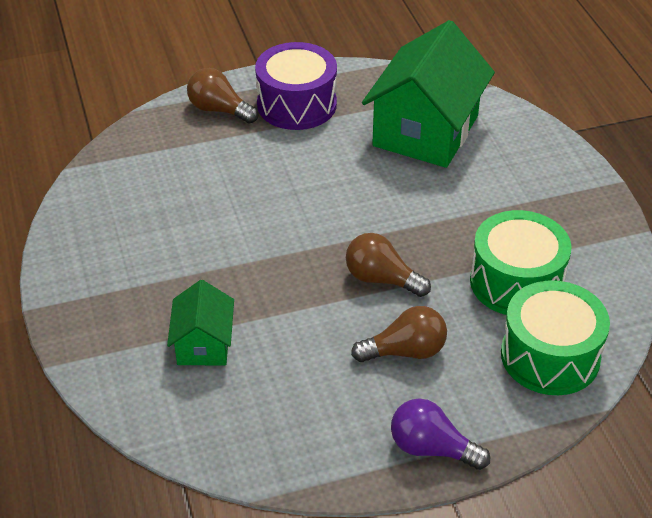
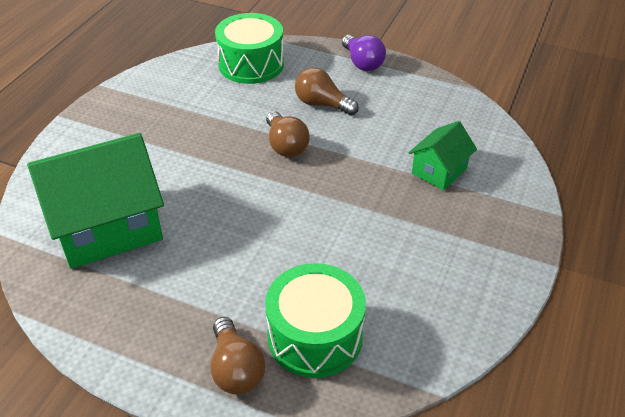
camera: 140 degrees left, 0 degrees up
purple drum [255,42,337,130] -> none
green drum [470,210,572,315] -> green drum moved to [265,263,366,378]

